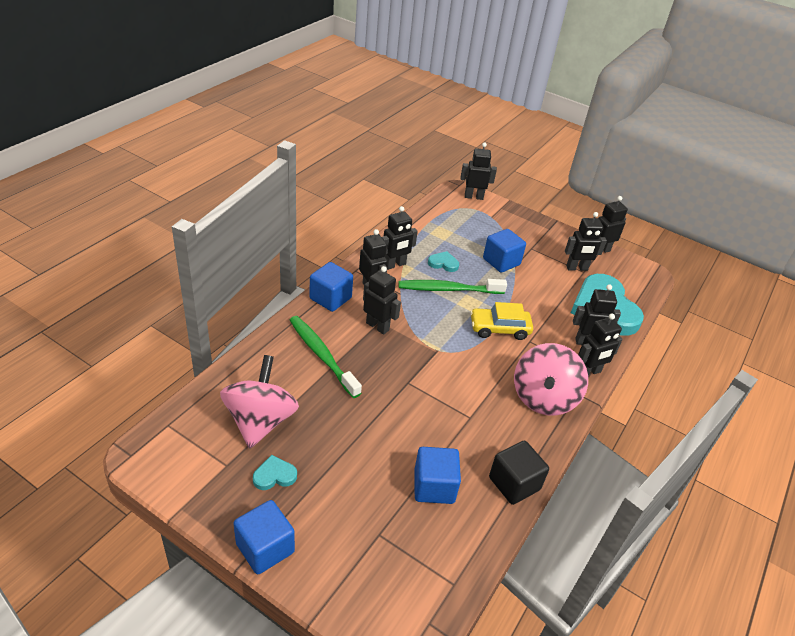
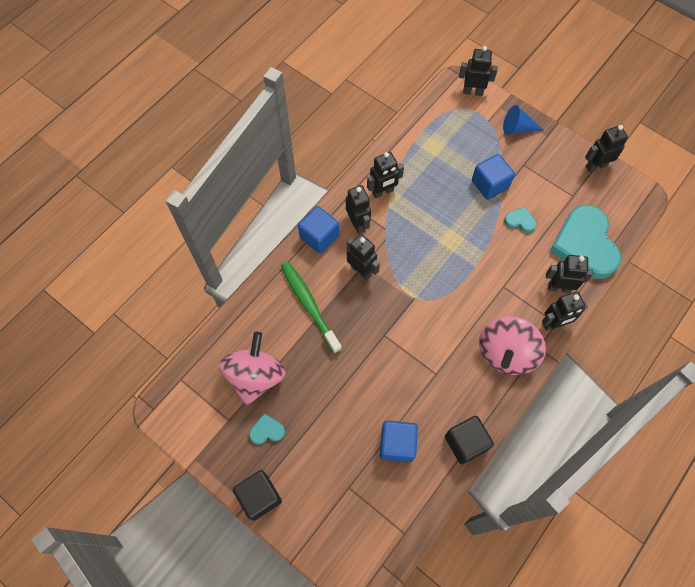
camera: 10 degrees right, 25 degrees up
blue cube [233,500,295,574] -> black cube [233,470,282,521]
green toothbrush [398,279,507,294] -> none
turquoise heart [428,251,459,272] -> turquoise heart moved to [504,207,537,233]
yellow car [470,302,533,340] -> none
black robot [565,212,607,271] -> none
none -> blue cone [503,105,543,135]

